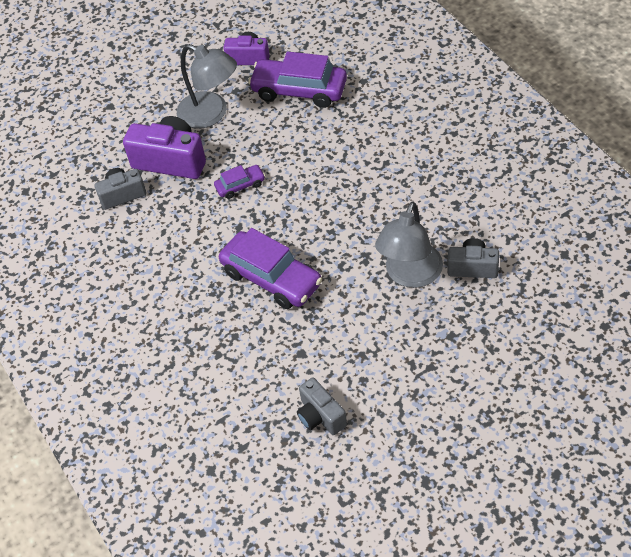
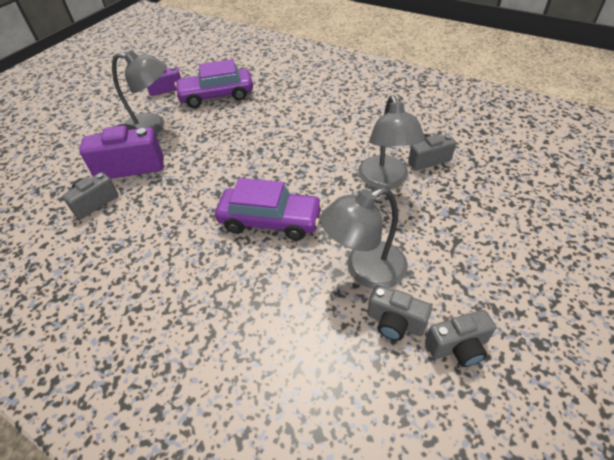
camera: 30 degrees left, 5 degrees down
purple car [214,165,265,199] -> none
none -> grey lamp [320,188,408,289]
none -> grey camera [425,310,496,367]

